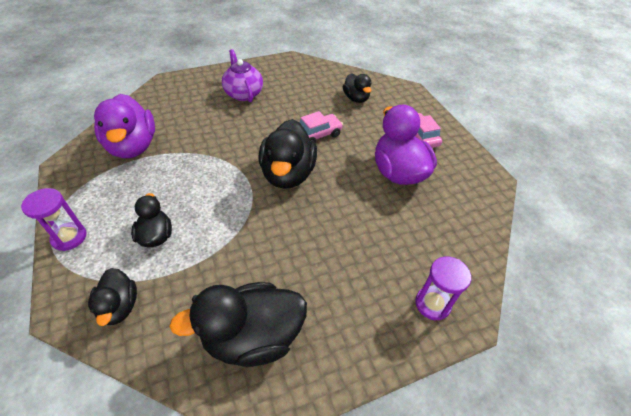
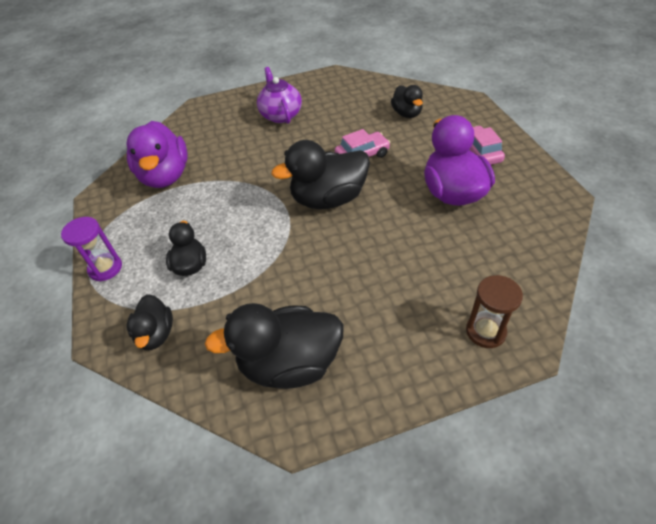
camera: 10 degrees right, 0 degrees up
black duck [259,119,317,189] -> black duck turned 60 degrees clockwise [271,140,370,209]
purple hourglass [415,257,471,320] -> brown hourglass [466,275,523,348]

